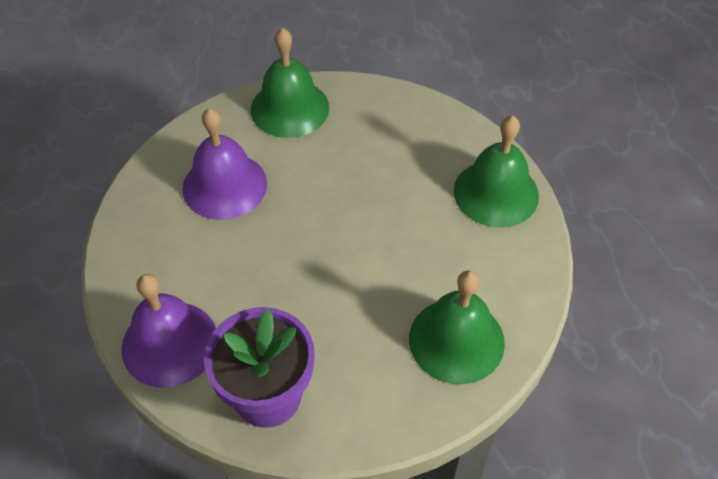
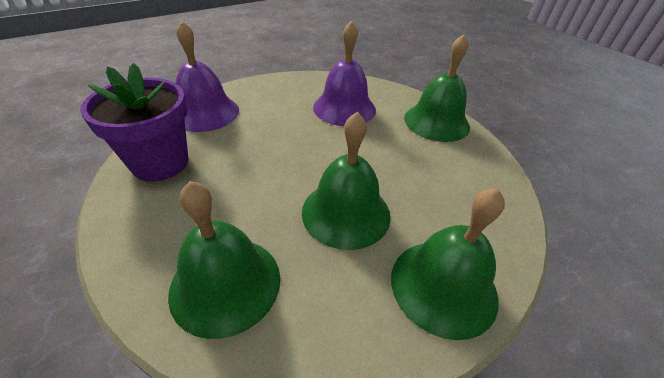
camera: 70 degrees right, 10 degrees down
none -> green bell [302,112,391,250]

